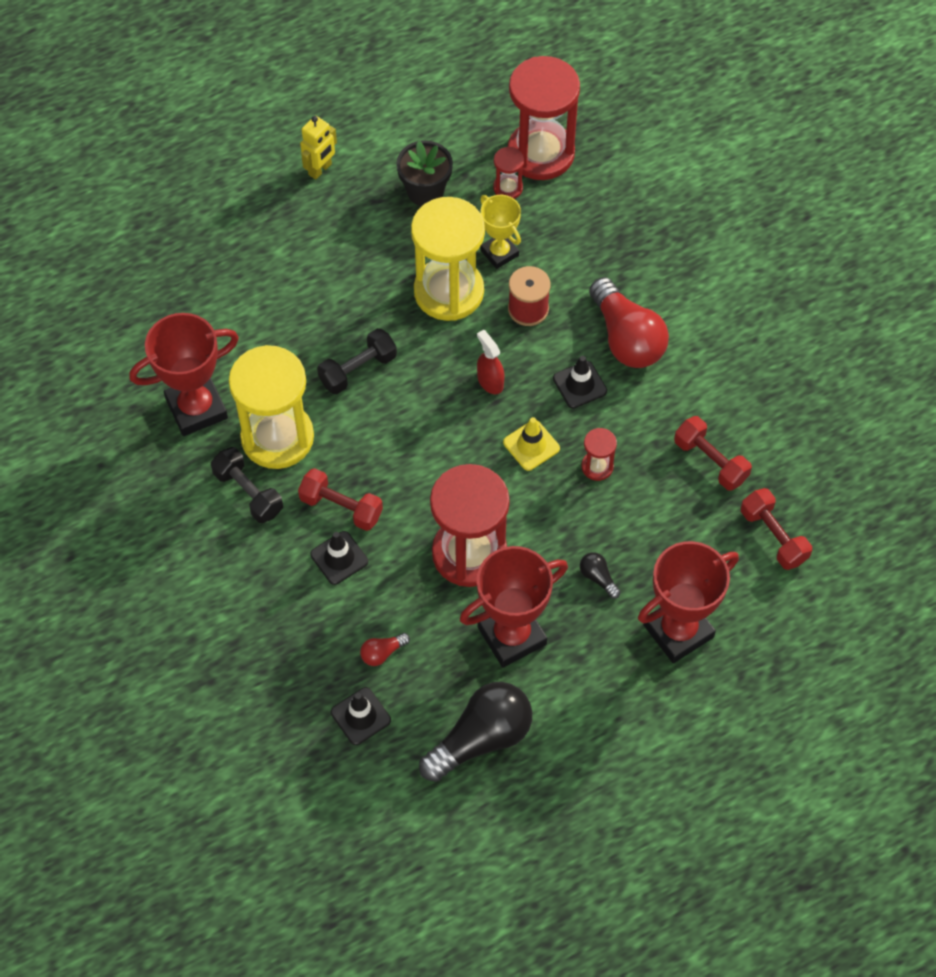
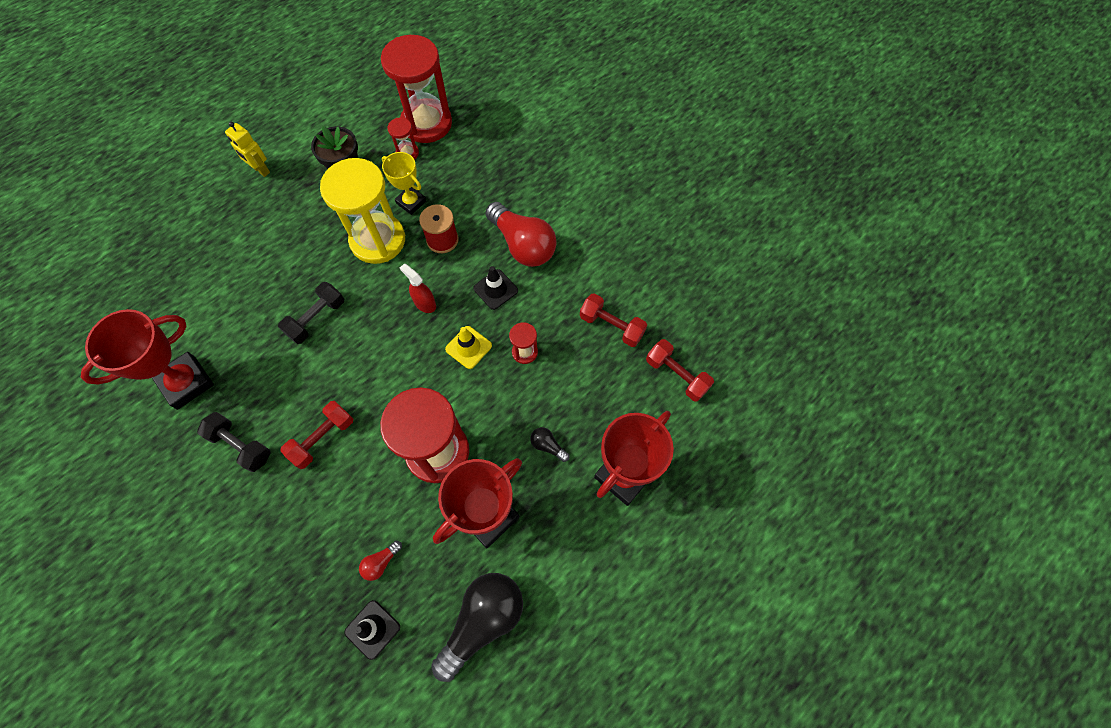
camera: 15 degrees left, 5 degrees up
yellow hourglass [229,345,314,469] -> none
red dumbbell [298,468,383,531] -> red dumbbell turned 60 degrees counterclockwise [280,401,353,469]
yellow robot [300,116,337,180] -> yellow robot turned 105 degrees clockwise [225,122,270,177]
black traffic cone [310,531,368,585] -> none

